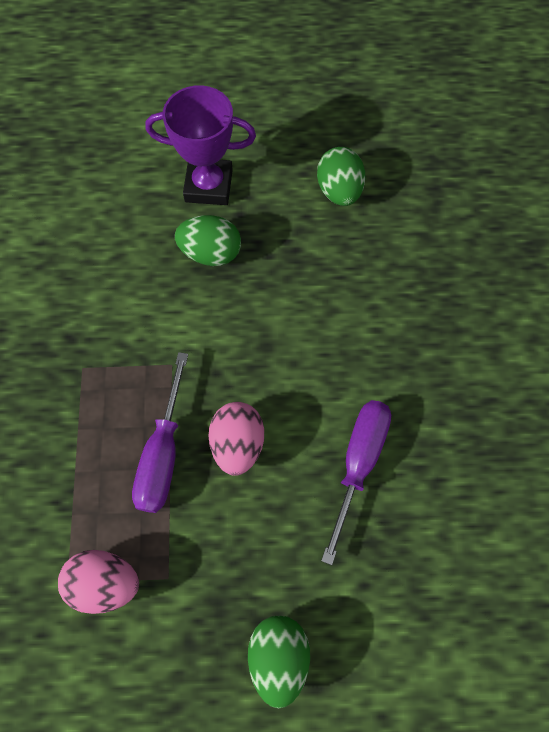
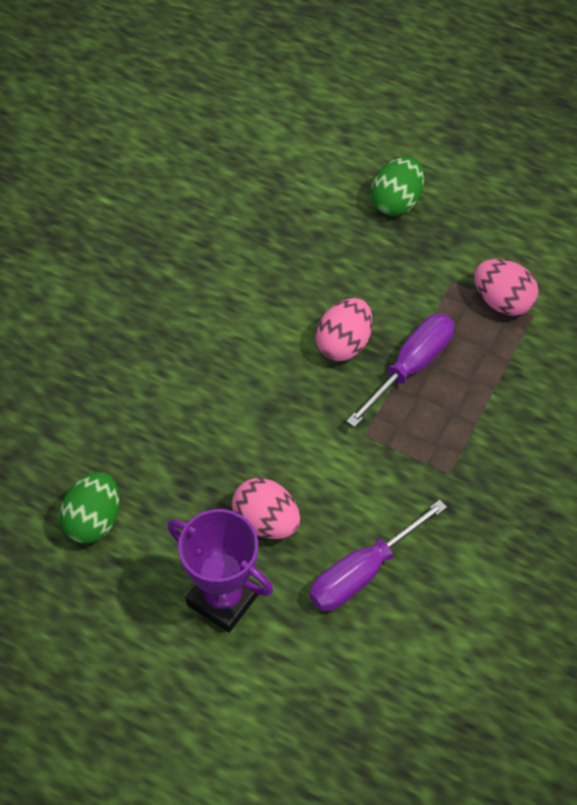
camera: 150 degrees left, 10 degrees down
green egg [175,215,241,266] -> pink egg [232,478,300,539]
purple screwdriver [321,400,391,565] -> purple screwdriver moved to [309,500,447,611]

